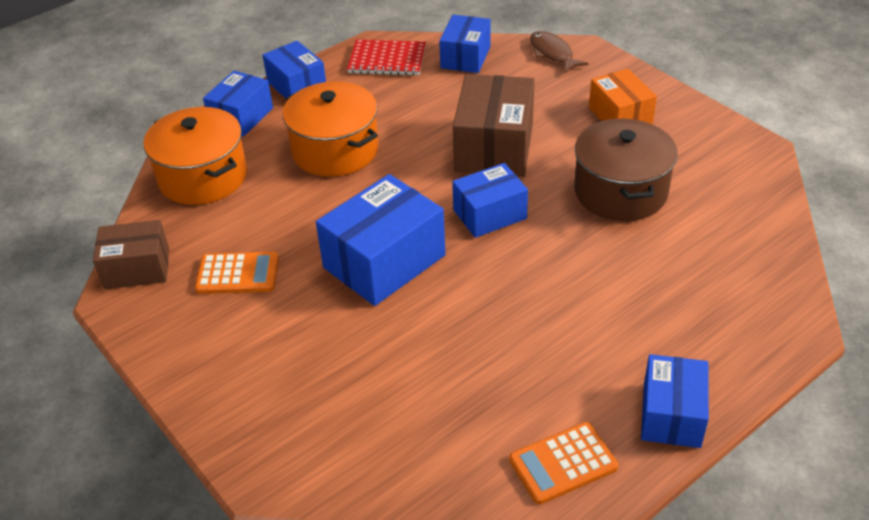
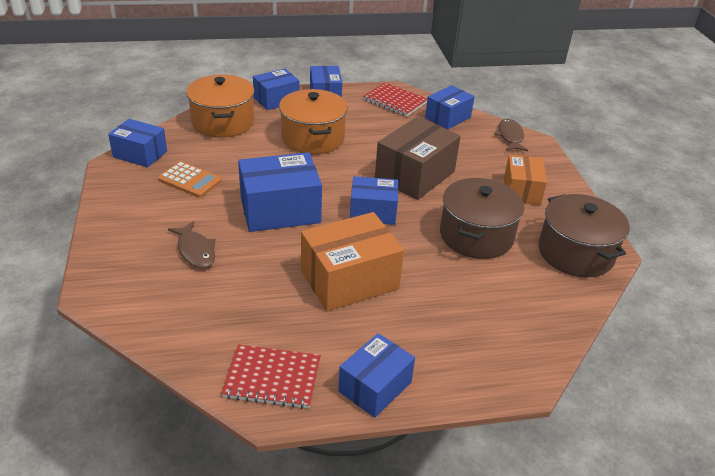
camera: 25 degrees right, 5 degrees down
brown box [93,220,169,289] -> blue box [108,119,167,168]
orange calculator [509,422,618,504] -> red notebook [221,345,321,409]
none -> brown fish [168,221,216,268]
none -> orange box [301,212,404,311]
none -> brown pot [539,194,629,277]

